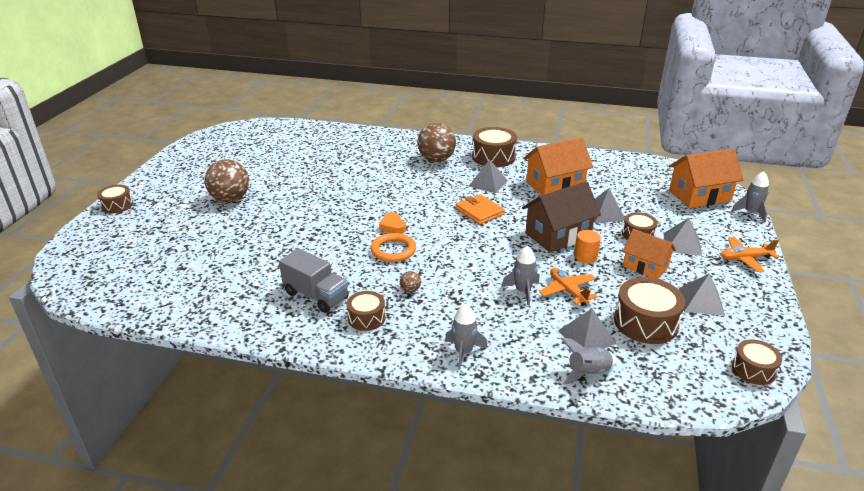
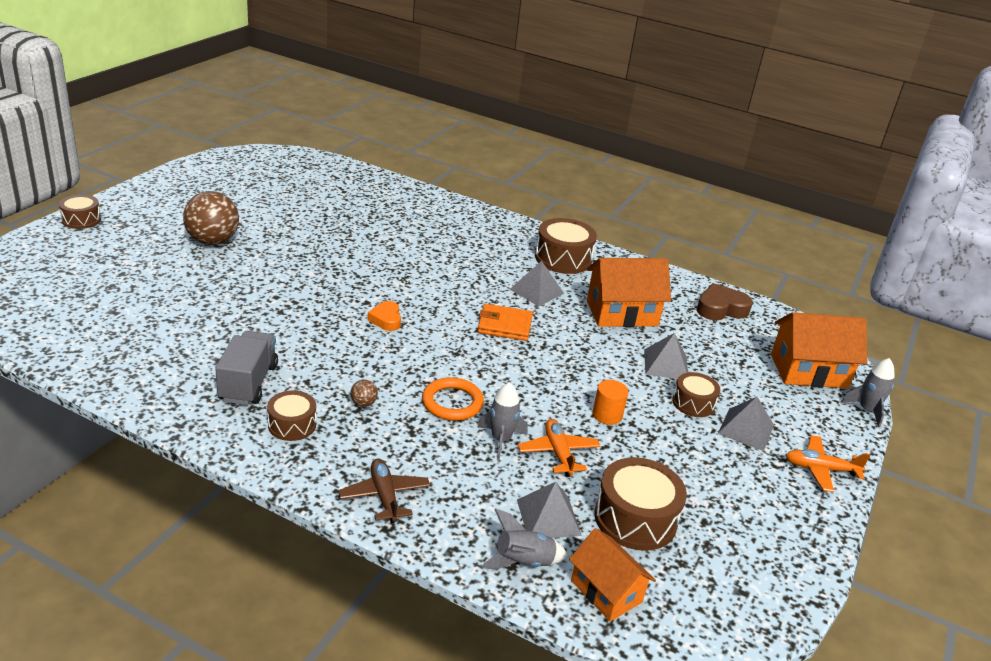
camera: 10 degrees right, 0 degrees up
grey truck [279,248,349,313] -> grey truck turned 135 degrees counterclockwise [215,331,278,405]
orange ring [371,233,416,262] -> orange ring moved to [422,377,484,421]
brown ball [417,123,456,162] -> none
grey rocket [445,304,488,370] -> brown plane [338,458,430,523]
orange wallet [456,194,505,225] -> orange wallet turned 60 degrees counterclockwise [478,304,533,341]
brown house [522,181,601,253] -> none
orange house [622,229,676,279] -> orange house moved to [569,528,656,621]
grey pyramid [679,273,725,316] -> none
brown drum [732,339,782,385] -> none
none -> brown heart [697,283,753,320]

